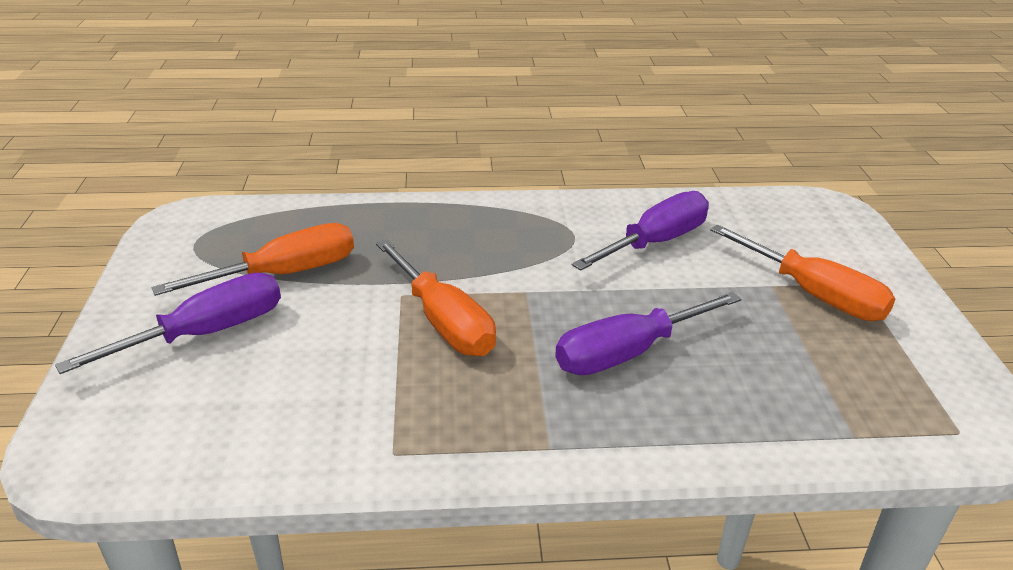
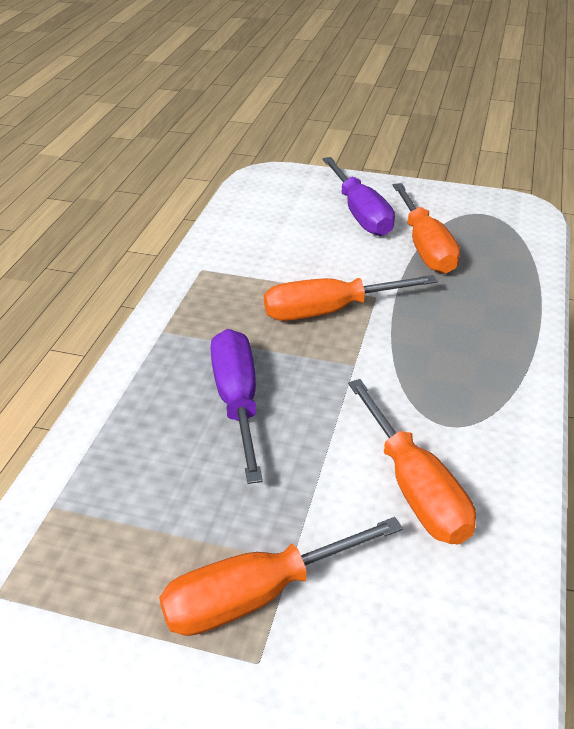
camera: 110 degrees right, 5 degrees up
purple screwdriver [572,191,709,271] -> orange screwdriver [348,379,476,544]

